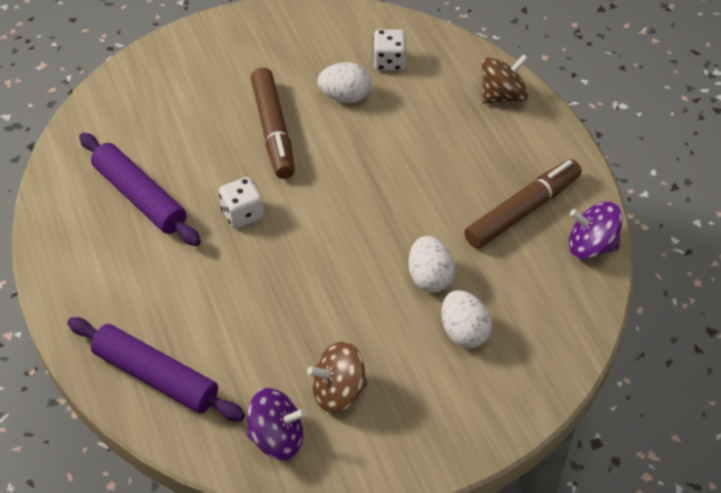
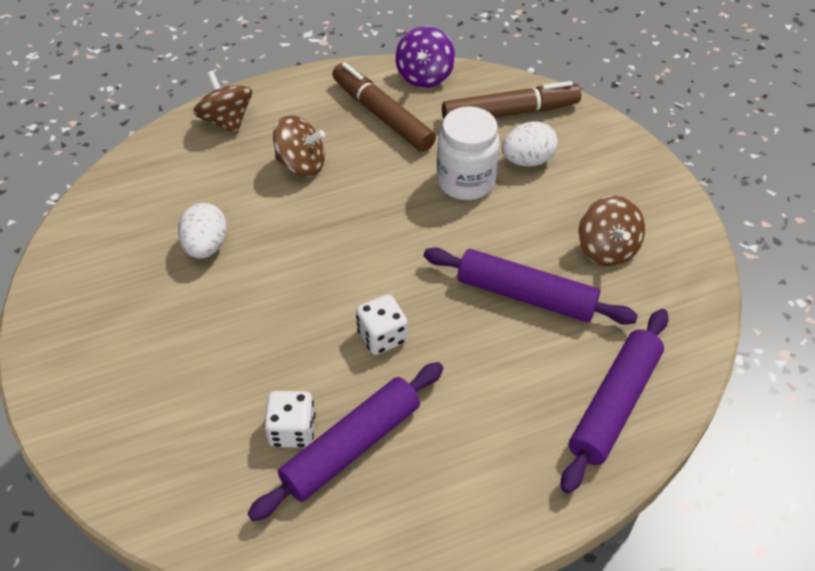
camera: 90 degrees left, 0 degrees up
purple spinning top [246,388,307,461] -> none
brown marker [251,68,295,179] -> brown marker moved to [442,81,581,120]
white dice [373,29,406,71] -> white dice moved to [264,391,315,448]
white egg [408,236,455,293] -> white jar [437,106,500,200]
none -> brown spinning top [273,115,325,177]
none -> purple rolling pin [424,247,638,325]

